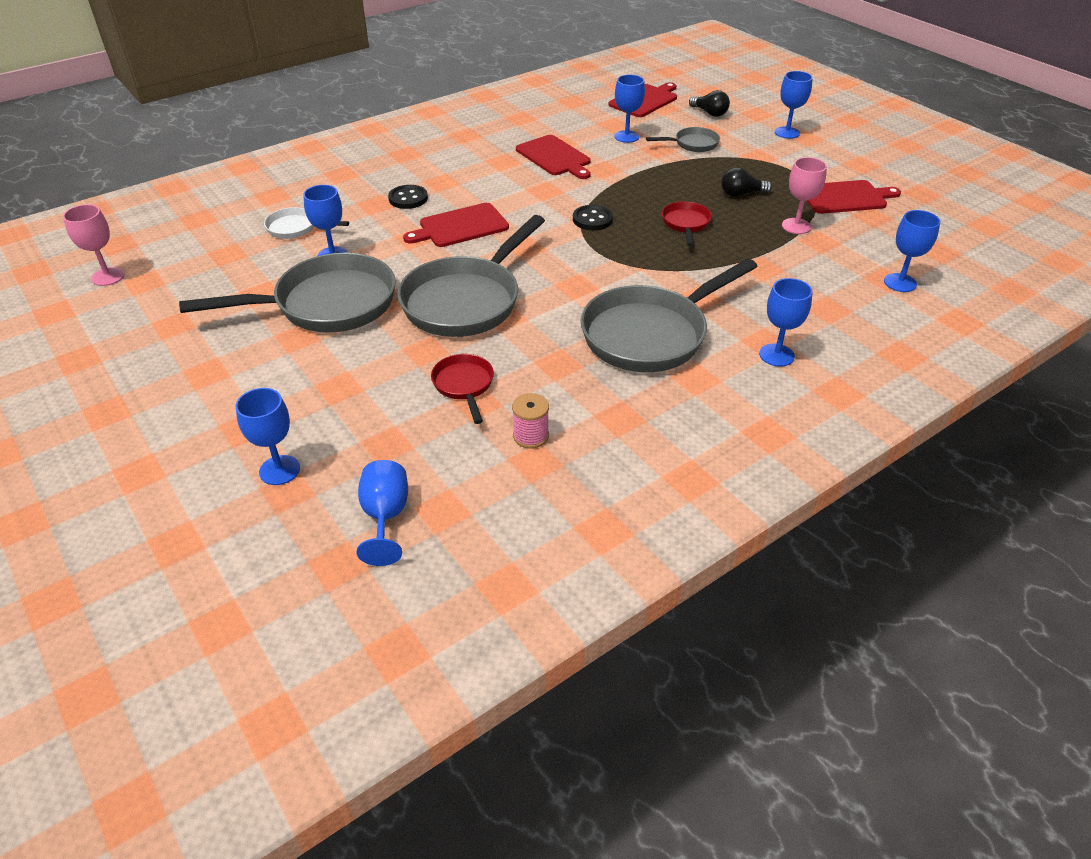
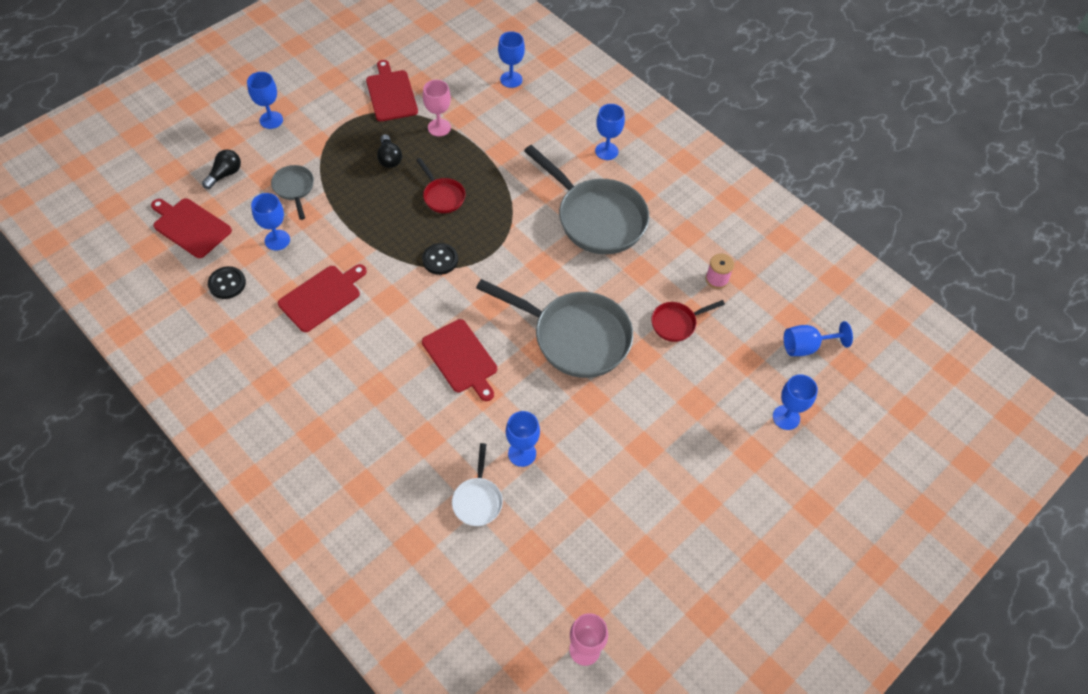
camera: 100 degrees left, 15 degrees up
grey pan [179,252,396,332] -> none
black button [388,185,428,209] -> black button moved to [208,266,246,299]
red pan [662,202,712,246] -> red pan turned 120 degrees counterclockwise [416,158,466,213]

